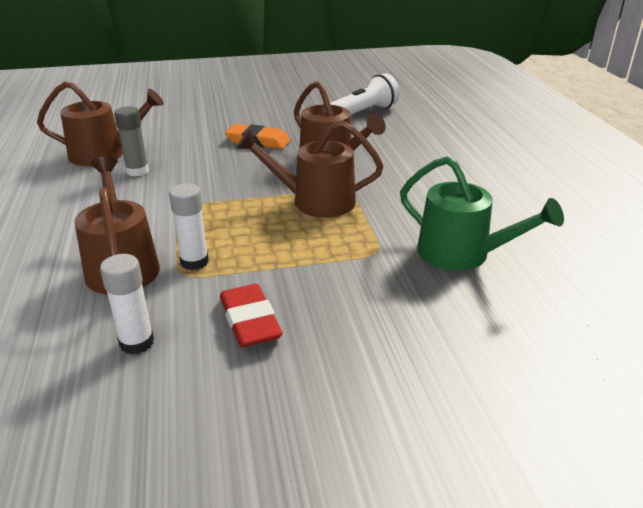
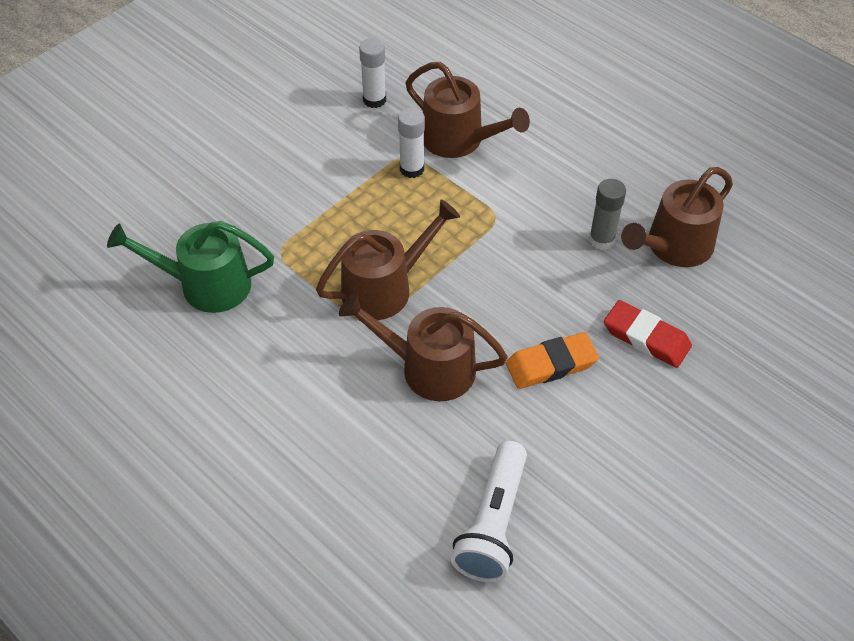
camera: 145 degrees right, 20 degrees up
red eraser [220,284,283,348] -> red eraser moved to [604,300,692,368]

